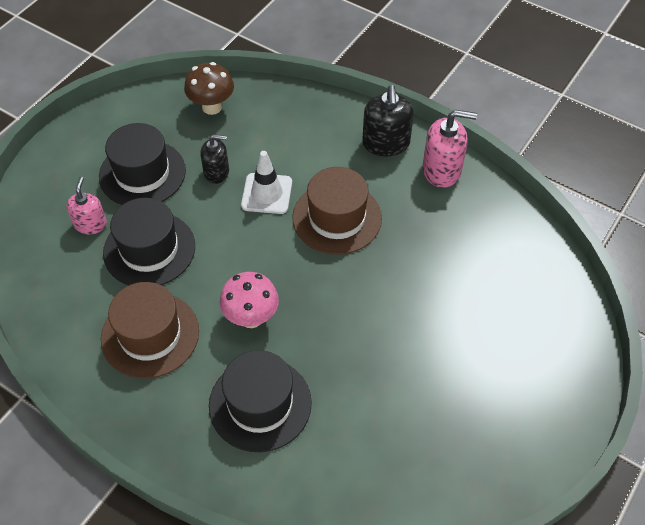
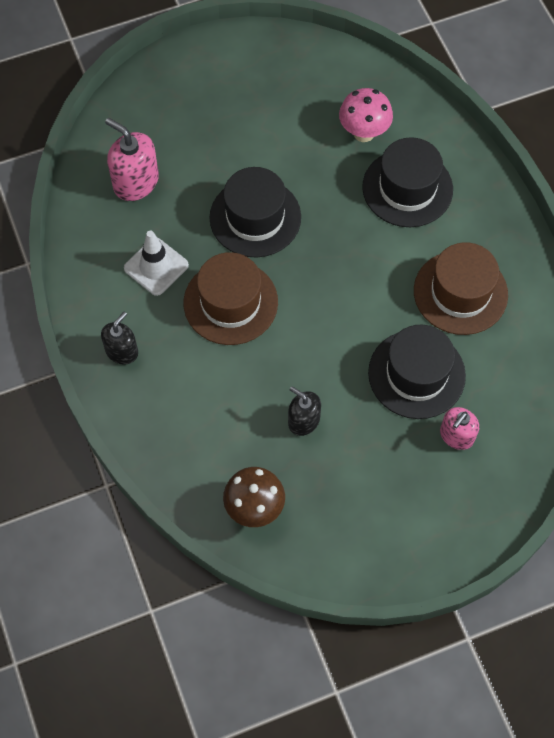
camera: 145 degrees left, 10 degrees up
black hat [99,123,186,205] -> black hat moved to [209,167,301,258]
pink mushroom [220,272,279,328] -> pink mushroom moved to [339,88,393,142]
white traffic cone [241,151,292,214] -> white traffic cone moved to [124,231,189,296]
black soap dispenser [362,85,414,156] -> black soap dispenser [101,312,138,365], size x0.65
pink soap dispenser [423,110,477,188] -> pink soap dispenser moved to [105,118,159,201]

